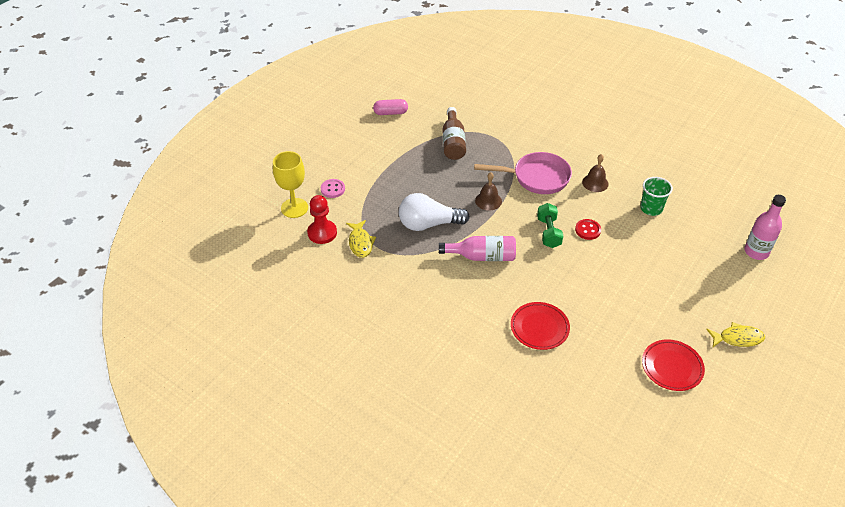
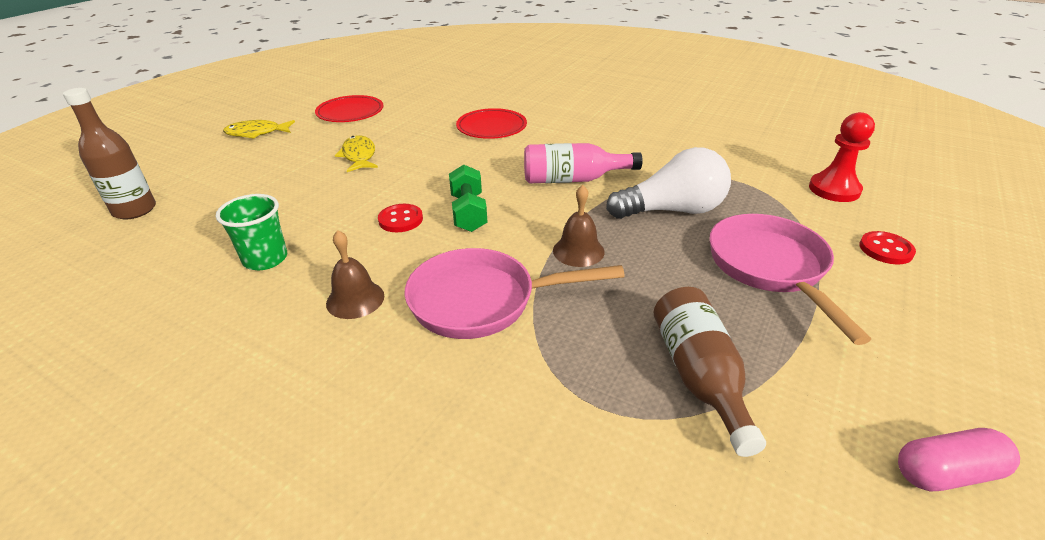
camera: 175 degrees right, 10 degrees down
yellow goblet [273,151,308,218] -> none
pink button [320,179,345,198] -> red button [859,231,916,264]
yellow fish [346,220,376,258] -> yellow fish moved to [335,135,378,172]
pink bottle [744,195,786,260] -> brown bottle [63,88,156,219]
none -> pink pan [710,214,871,345]

